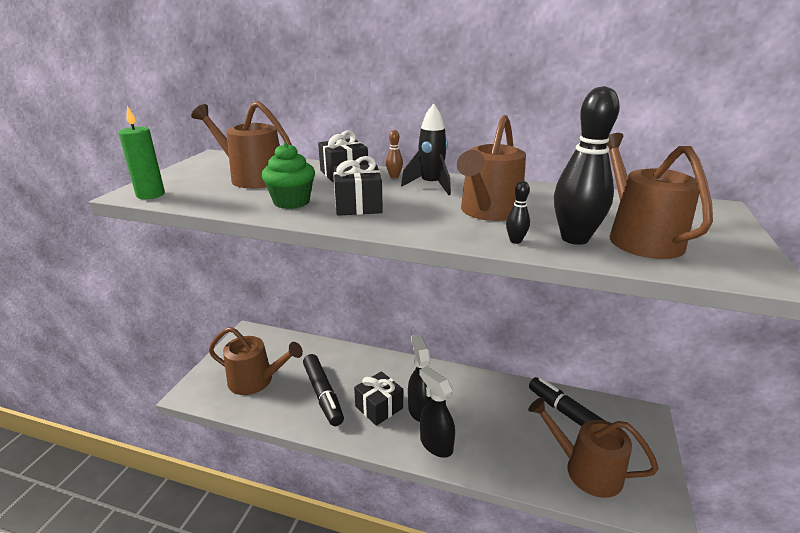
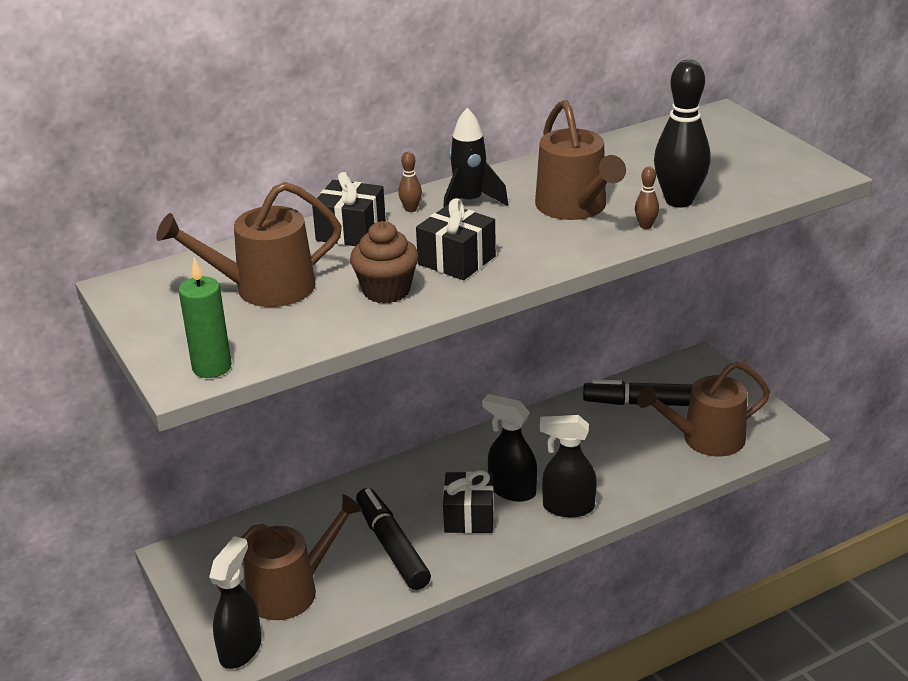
camera: 45 degrees left, 5 degrees up
green cupcake [262,143,315,209] -> brown cupcake [350,221,419,304]
black marker [303,354,344,426] -> black marker turned 135 degrees counterclockwise [356,488,431,590]
black bowling pin [506,181,530,244] -> brown bowling pin [635,167,659,229]
brown watering can [607,133,713,259] -> none
none -> black spray bottle [209,536,262,669]

